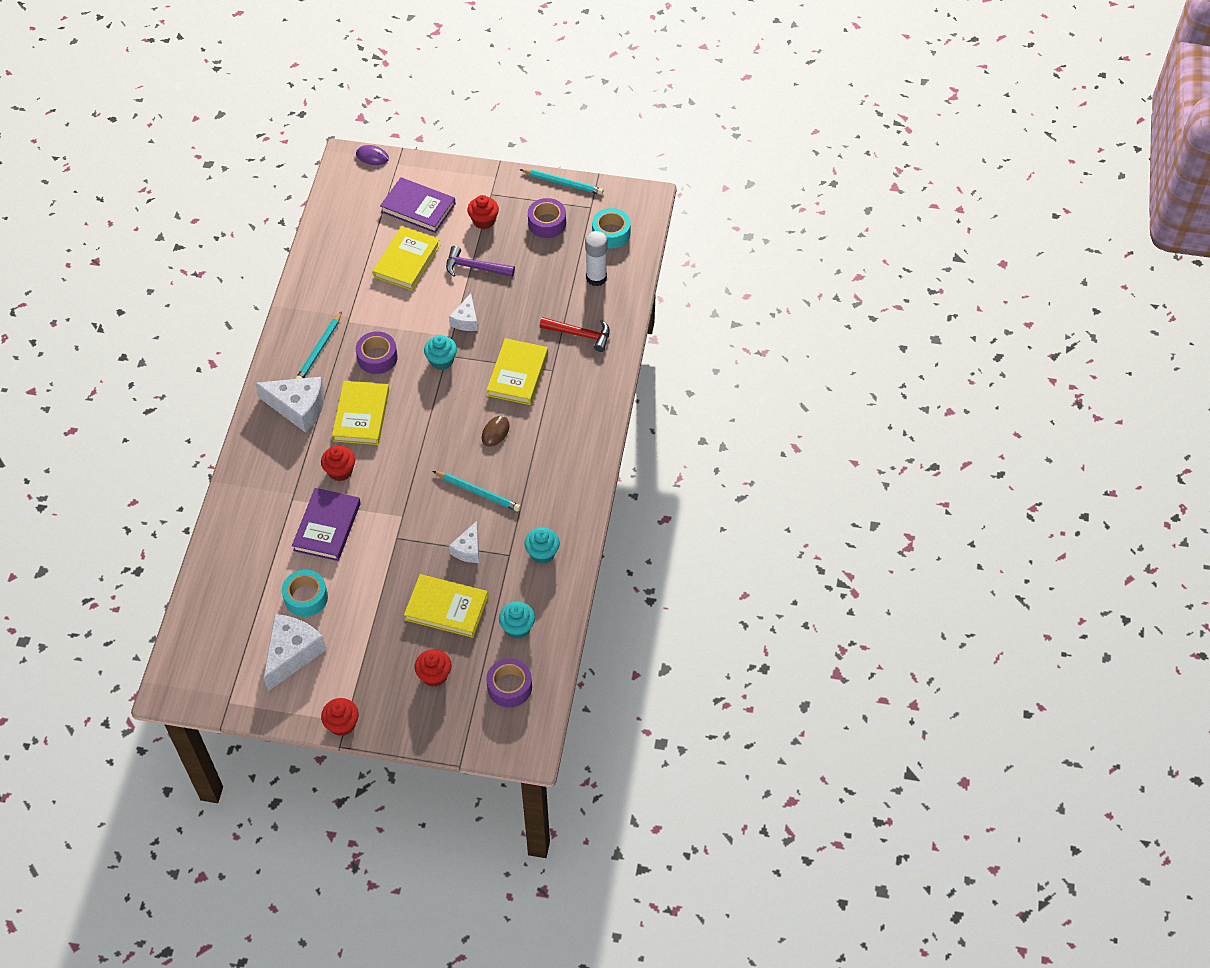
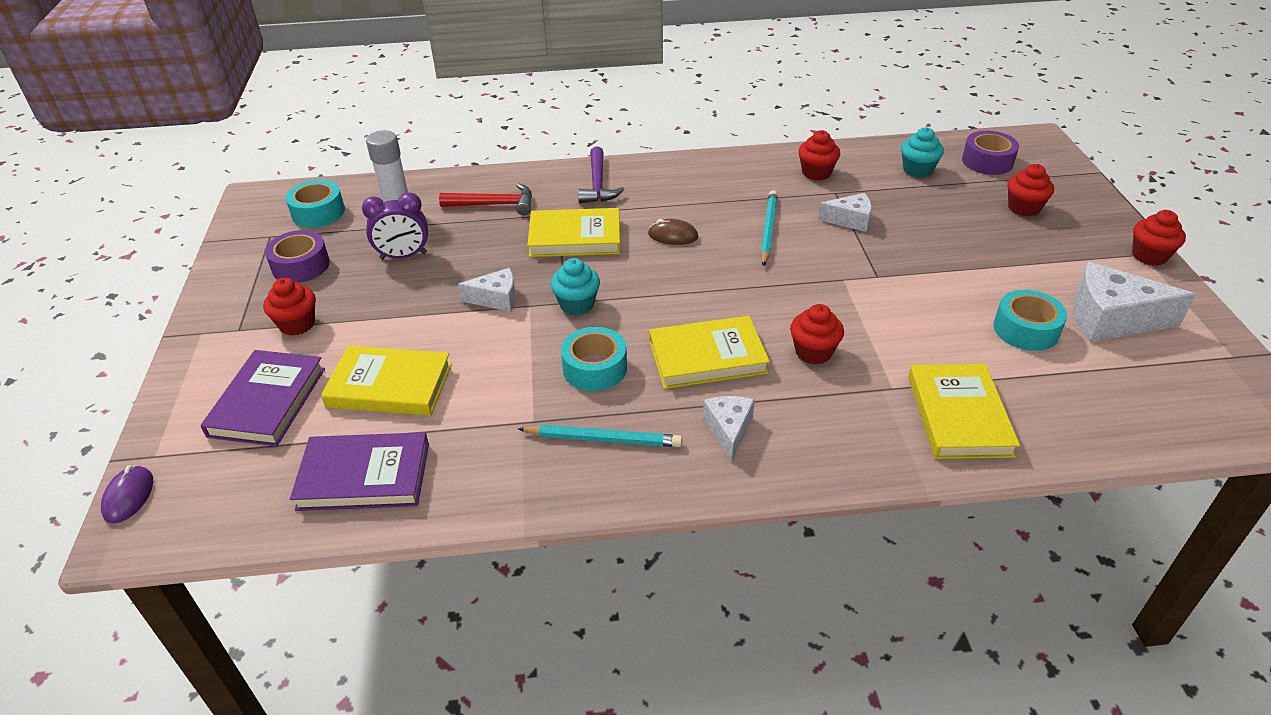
camera: 105 degrees left, 15 degrees down
white cheese [255,377,325,433] -> white cheese [703,396,755,462], size x0.58
purple book [292,488,361,561] -> purple book moved to [290,432,429,511]
purple tape [356,331,398,374] -> turquoise tape [561,327,627,391]
yellow book [404,574,488,638] -> yellow book moved to [908,364,1020,459]
purple hammer [446,246,515,277] -> purple hammer moved to [578,147,624,203]
turquoise pencil [519,169,603,195] -> none
turquoise cupcake [524,527,560,564] -> red cupcake [798,130,840,181]
red hammer [540,317,610,352] -> red hammer turned 90 degrees clockwise [439,183,532,215]
none -> purple clock [362,192,428,259]

